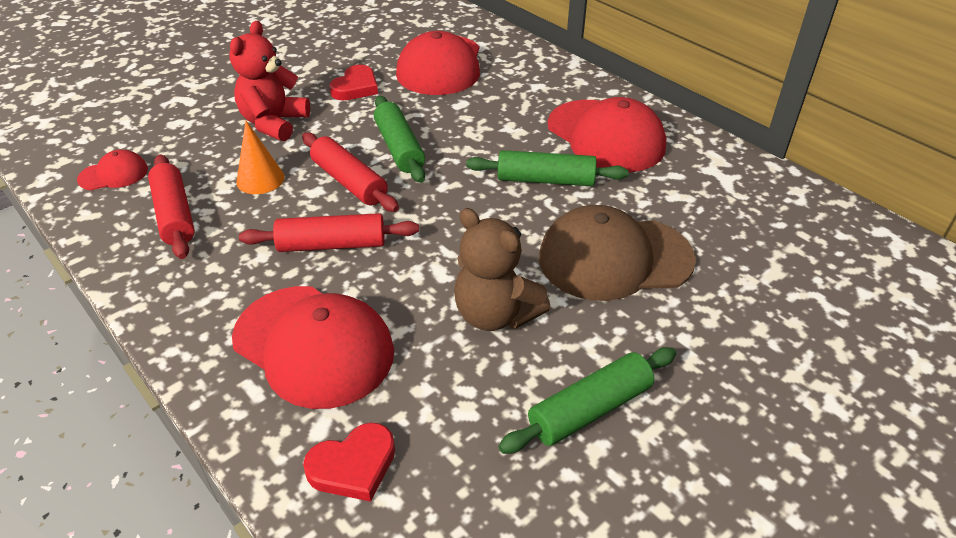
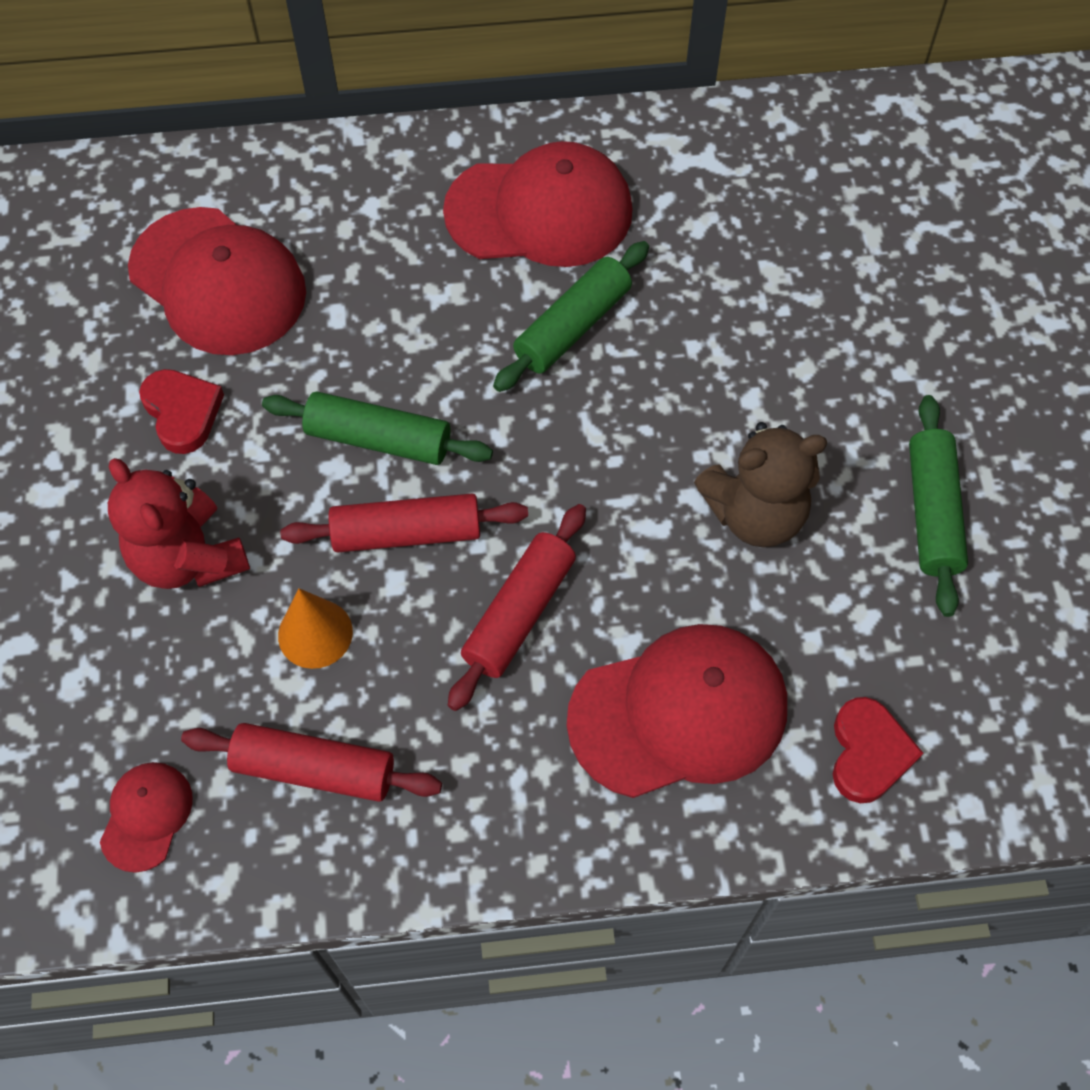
camera: 55 degrees left, 20 degrees up
brown cap [539,205,696,301] -> none

